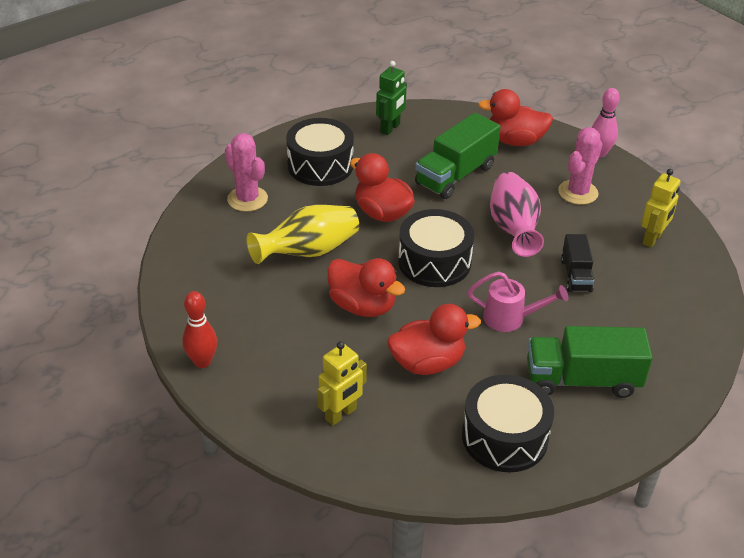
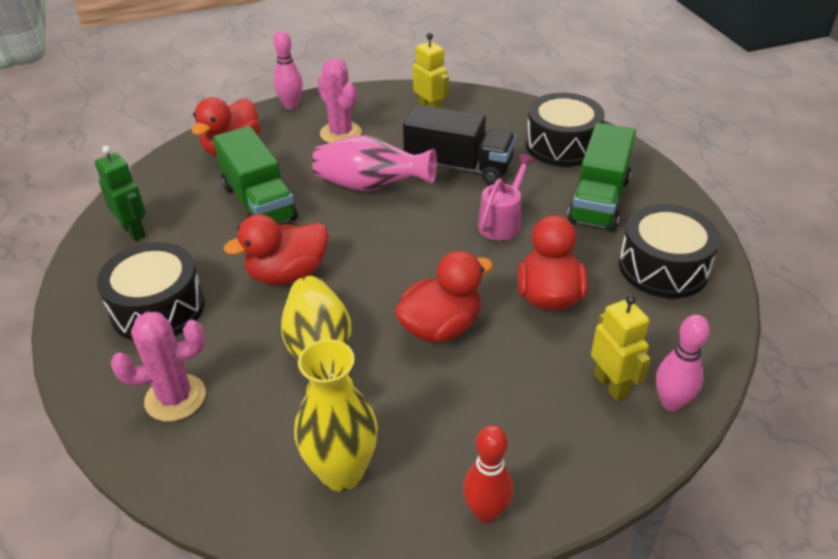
camera: 70 degrees left, 0 degrees up
black drum [398,209,474,287] -> black drum moved to [525,93,604,167]
black truck [561,234,594,292] -> black truck [403,104,516,185], size x1.72
none -> yellow vase [294,339,378,492]
none -> pink bowling pin [656,315,710,411]

